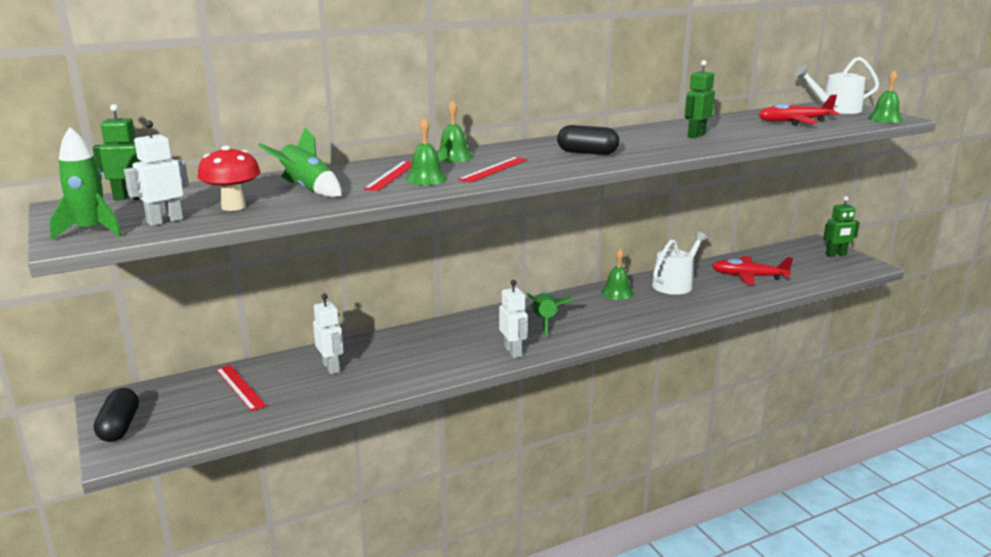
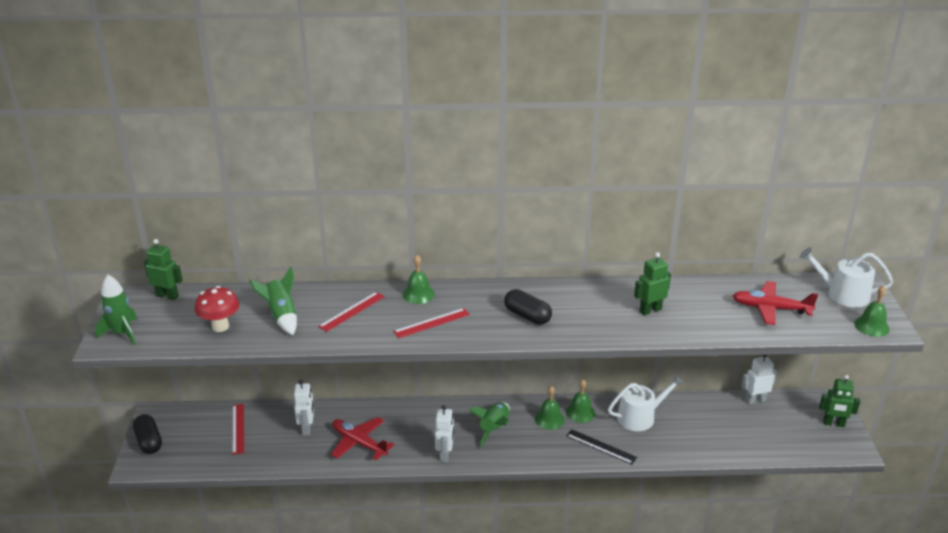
camera: 25 degrees right, 10 degrees up
black capsule [94,388,139,442] -> black capsule turned 45 degrees counterclockwise [133,414,162,454]
white robot [124,120,189,226] -> white robot moved to [741,355,777,404]
green bell [405,117,447,185] -> green bell moved to [535,386,565,430]
red plane [712,256,793,285] -> red plane moved to [331,417,395,460]
none -> black ruler [566,429,637,464]

